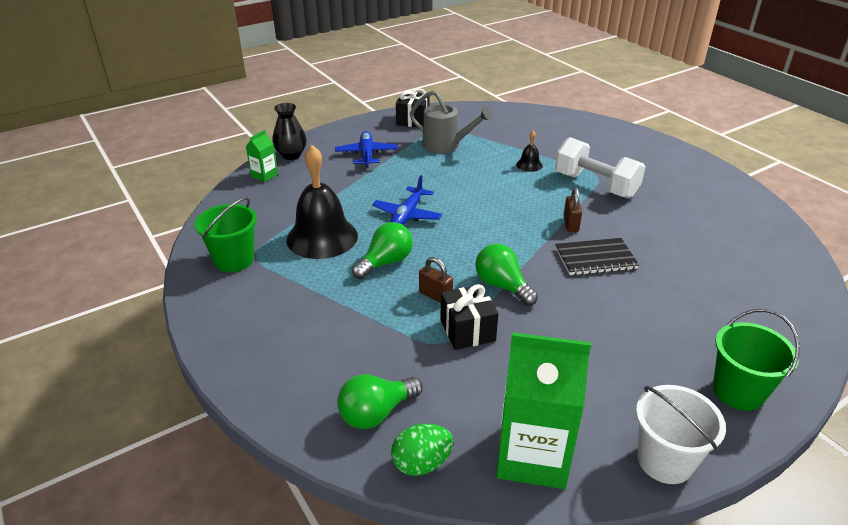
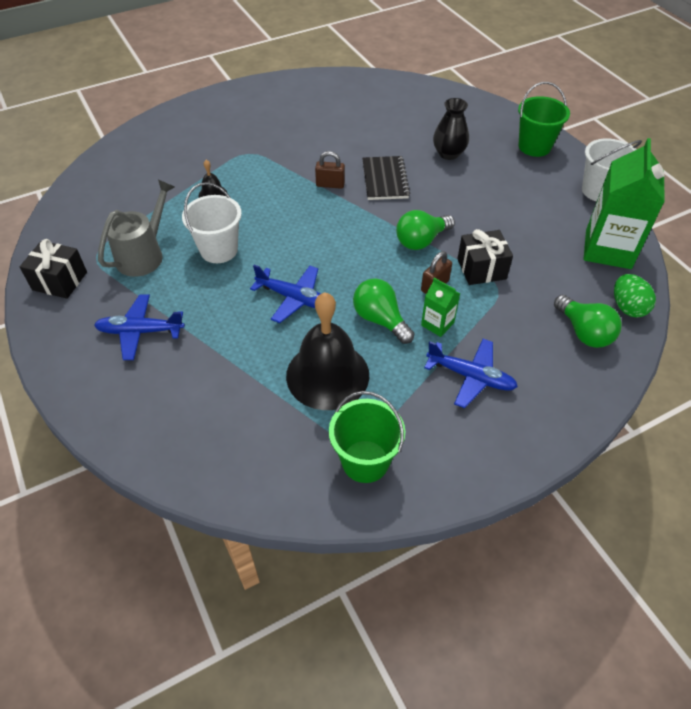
camera: 85 degrees left, 15 degrees up
green carton [246,130,278,182] -> green carton moved to [421,278,460,337]
black vase [272,103,307,160] -> black vase moved to [433,98,469,160]
white dumbbell [555,137,646,198] -> none
none -> white bucket [182,182,242,263]
none -> blue plane [424,339,518,408]

